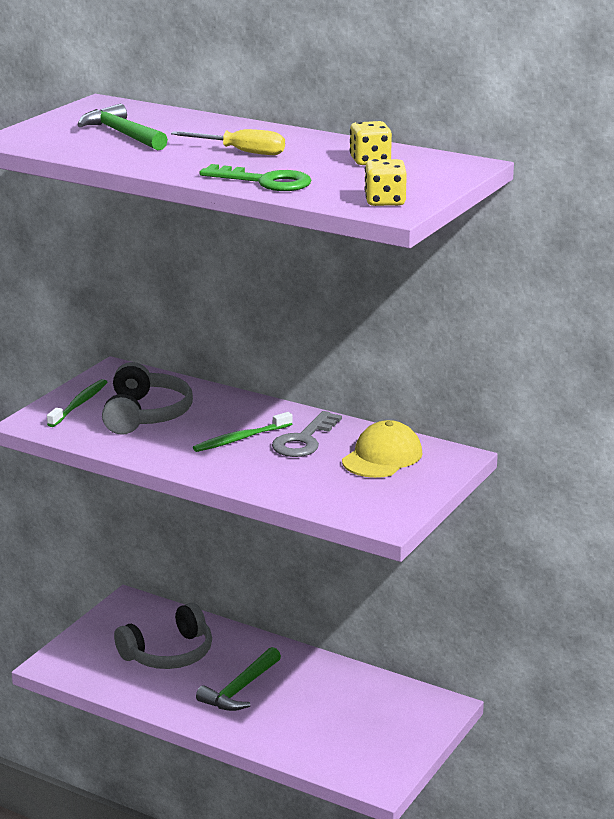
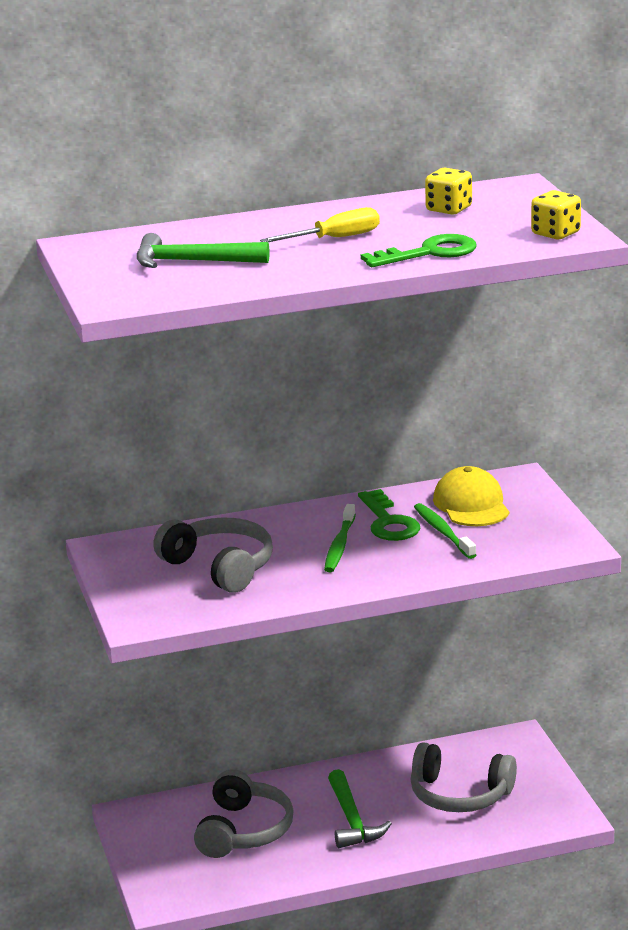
camera: 45 degrees left, 0 degrees up
green toothbrush [47,379,107,427] -> green toothbrush moved to [414,503,476,559]
grey key [272,411,342,457] -> green key [358,489,420,541]
none -> grey headphones [410,742,517,812]

